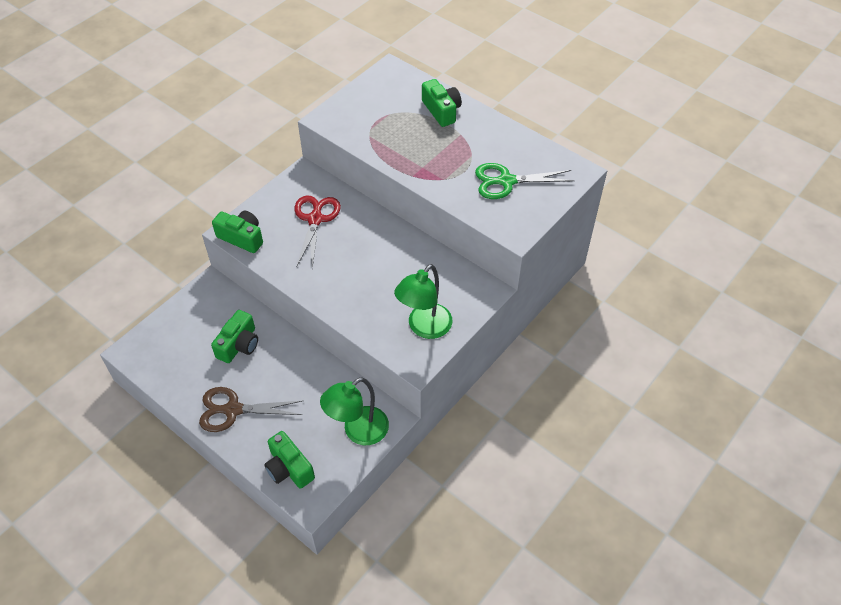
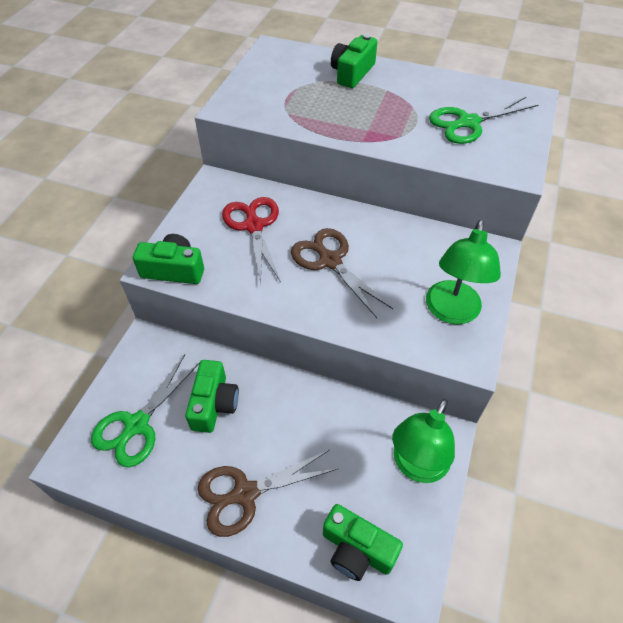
camera: 20 degrees left, 0 degrees up
green camera [422,79,462,127] -> green camera turned 105 degrees counterclockwise [331,34,377,88]
none -> green scissors [91,355,200,467]
none -> brown scissors [291,228,393,318]

